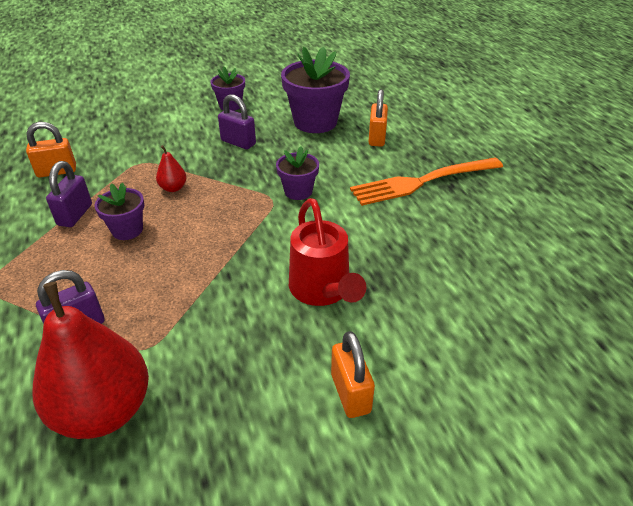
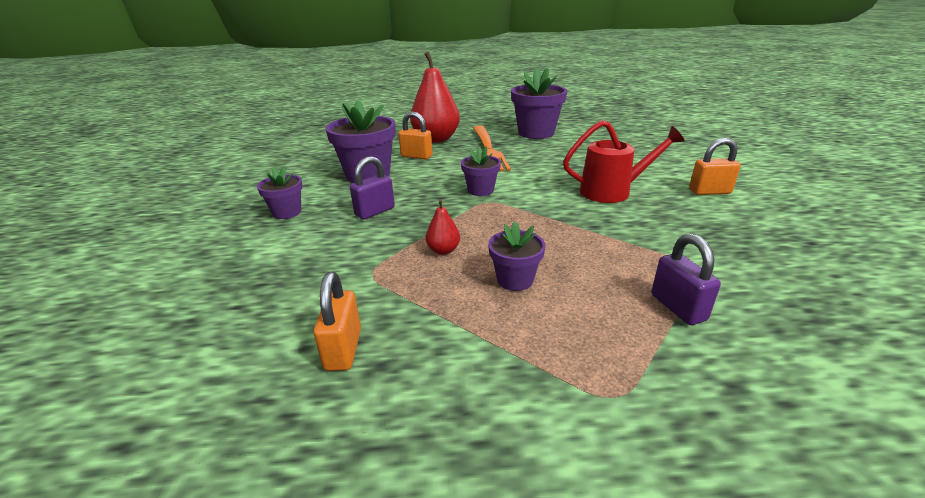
camera: 75 degrees left, 10 degrees down
red pear [33,282,149,439] -> red pear moved to [410,51,460,143]
purple padlock [46,161,92,227] -> none
none -> purple flower pot [511,68,567,139]

